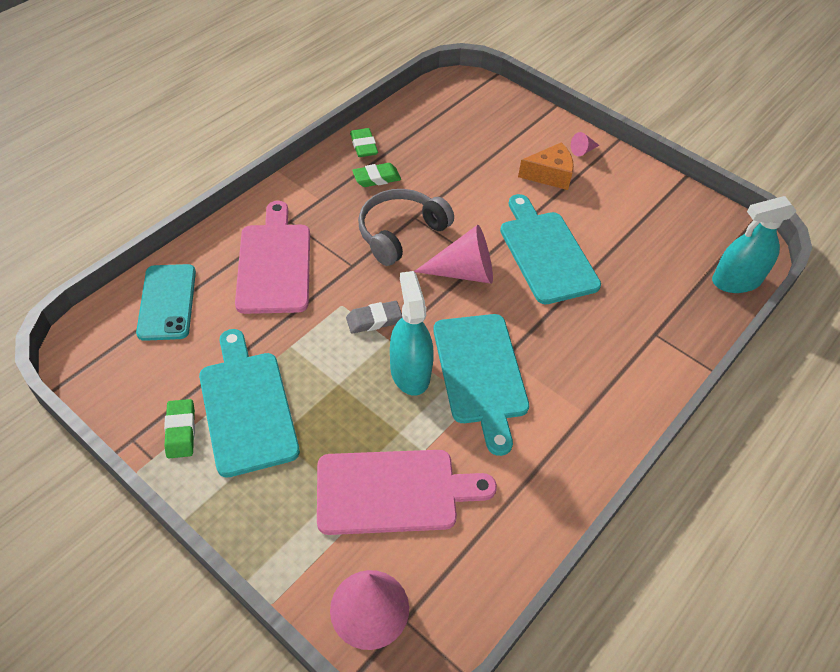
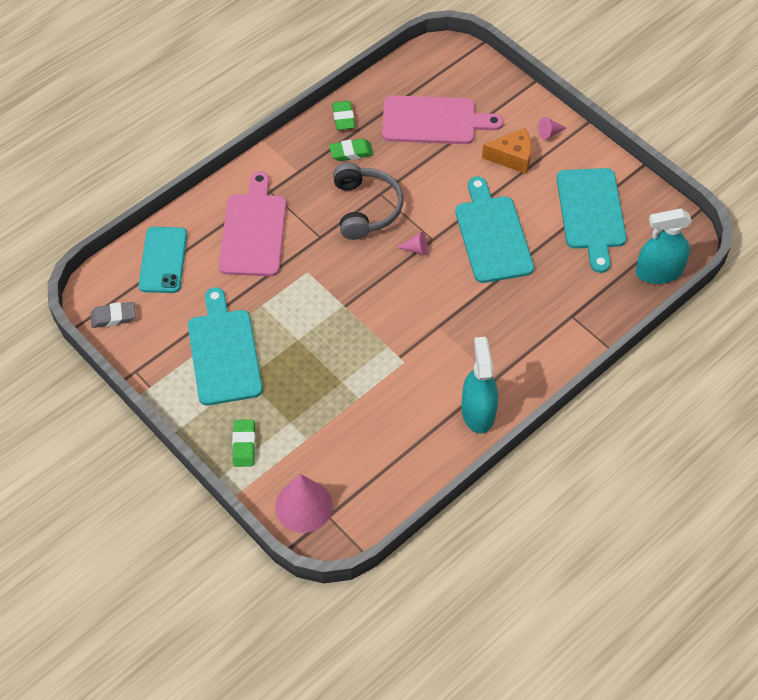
camera: 10 degrees right, 5 degrees up
green eraser [164,399,195,458] -> green eraser moved to [232,420,256,467]
pink cutting board [317,450,497,535] -> pink cutting board moved to [382,95,504,144]
grey eraser [346,301,402,334] -> grey eraser moved to [90,302,136,328]
grey headphones [358,189,454,266] -> grey headphones turned 120 degrees clockwise [333,163,403,240]
turquoise spray bottle [390,271,434,396] -> turquoise spray bottle moved to [461,337,498,433]
pink cone [414,225,493,284] -> pink cone [396,232,428,255], size x0.46
turquoise cutting board [433,314,529,456] -> turquoise cutting board moved to [557,168,627,273]

